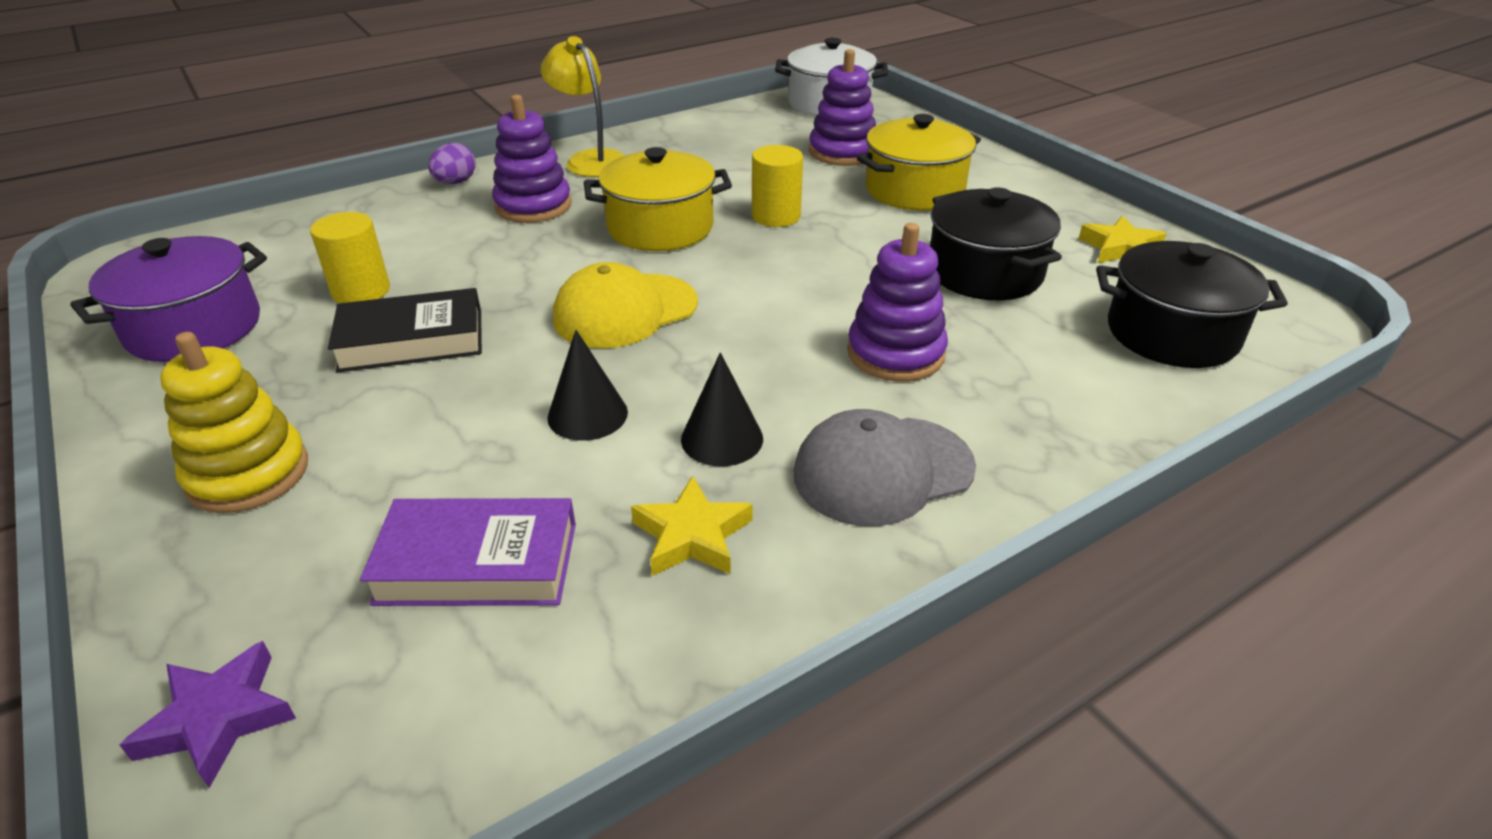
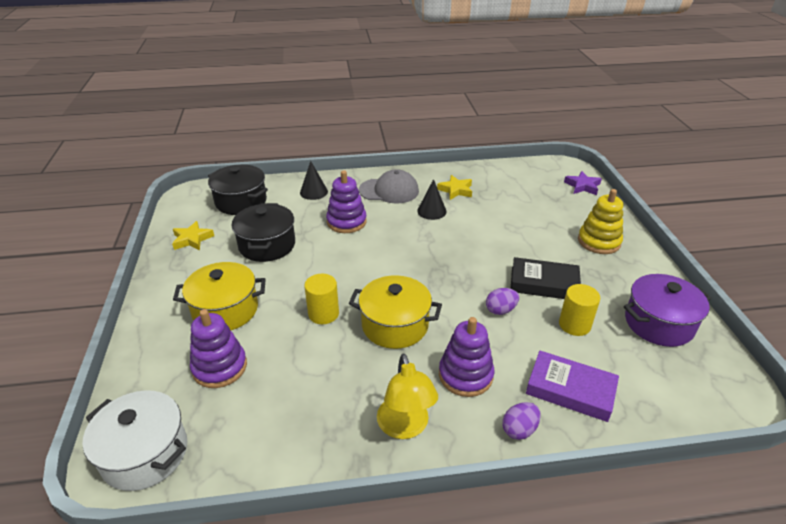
camera: 155 degrees left, 0 degrees up
purple book [360,498,576,606] -> purple book moved to [526,351,619,422]
black cone [547,330,628,441] -> black cone moved to [300,161,328,200]
yellow cap [553,262,698,348] -> none
none -> purple egg [486,288,519,315]

